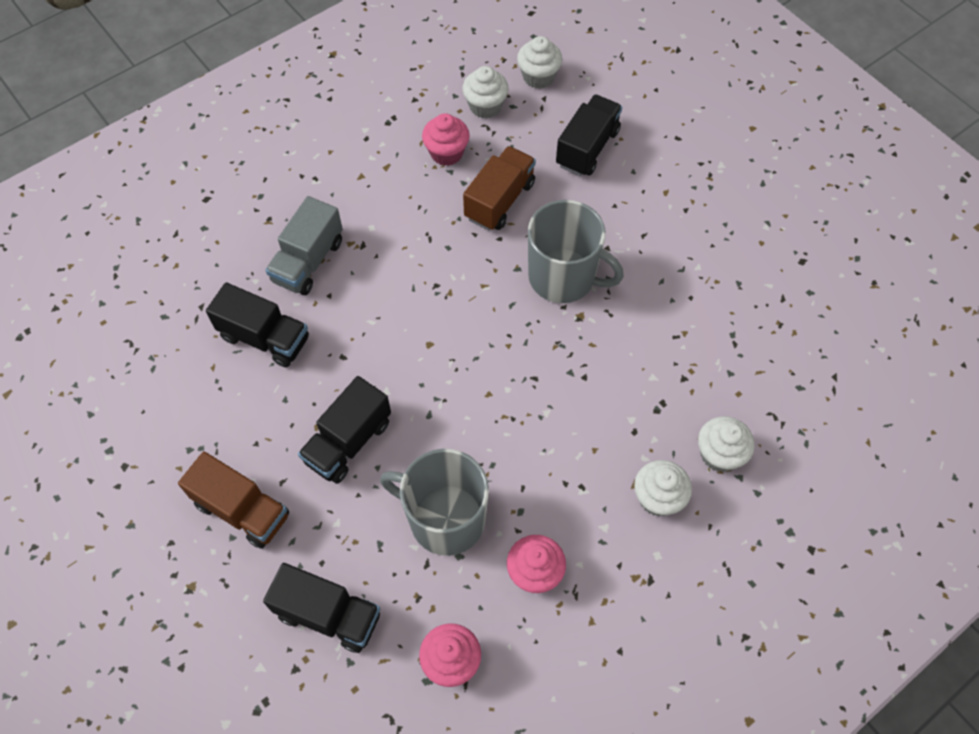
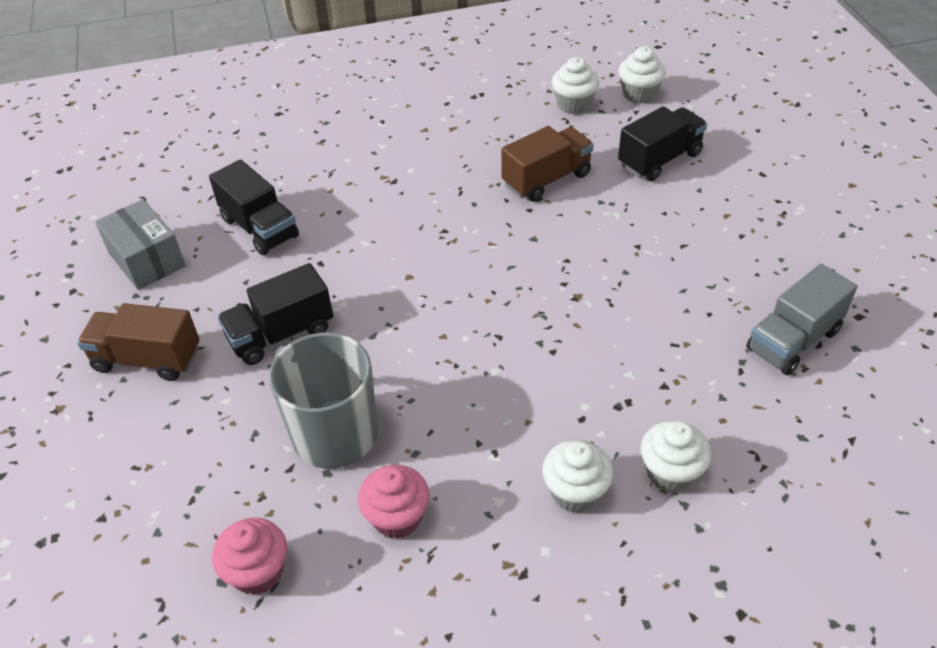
camera: 25 degrees right, 15 degrees down
brown truck [178,451,289,549] -> brown truck turned 135 degrees clockwise [77,303,199,381]
black truck [263,563,380,653] -> none
grey truck [265,196,343,295] -> grey truck moved to [746,264,857,375]
pink cupcake [422,113,470,166] -> none
grey mug [528,200,624,303] -> none
none -> grey box [95,199,186,290]

